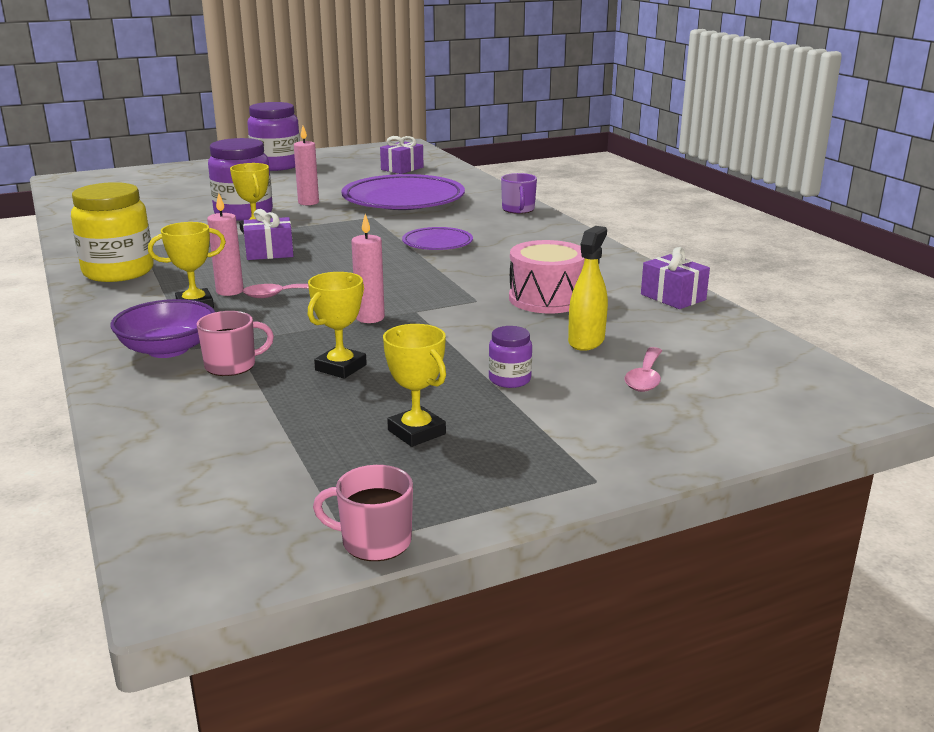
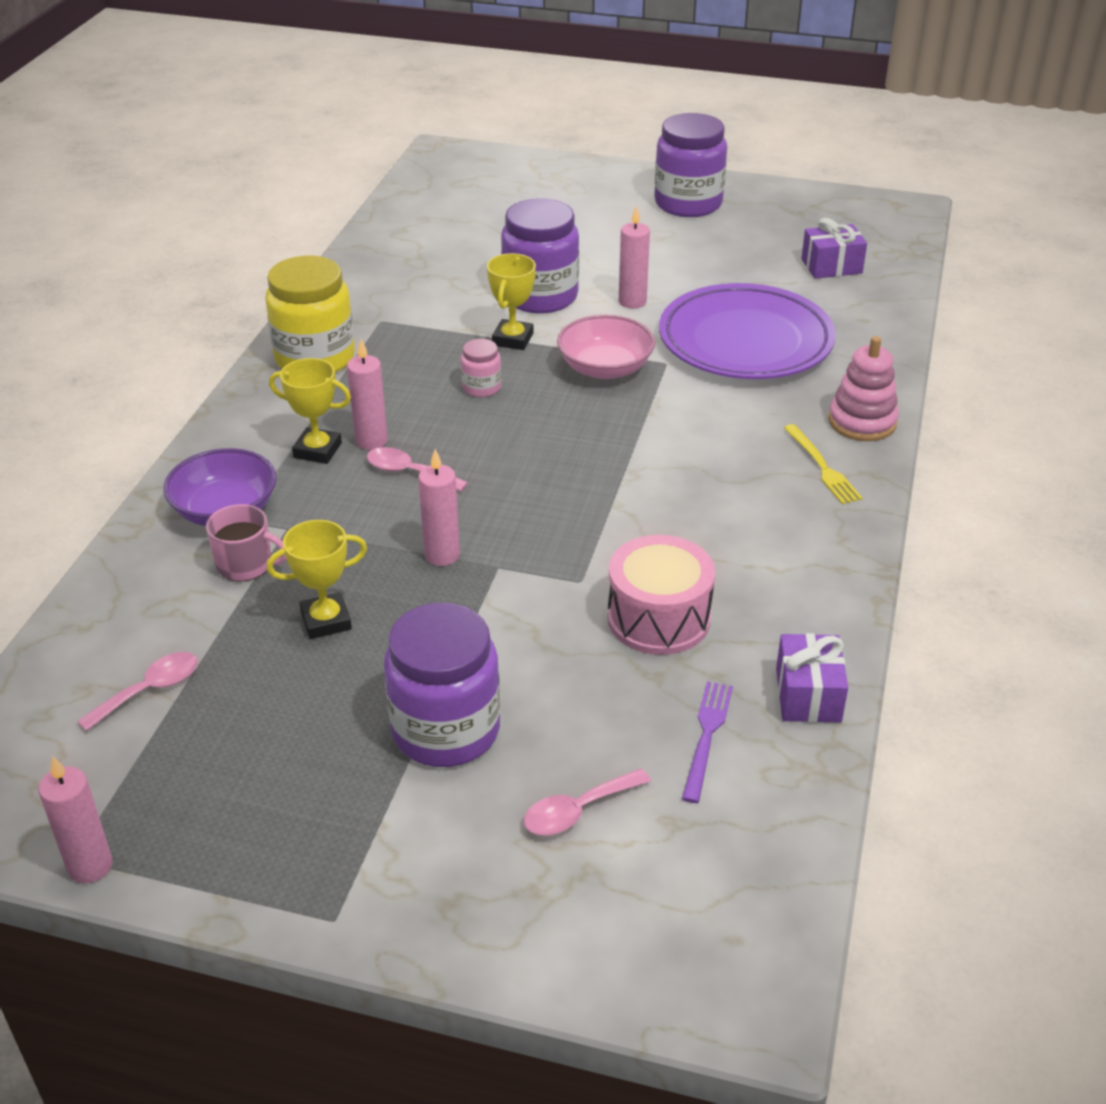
camera: 40 degrees right, 15 degrees up
purple gift [243,209,293,260] -> pink jar [461,339,501,397]
pink mug [313,465,413,561] -> pink candle [38,756,113,883]
yellow trophy [383,324,446,447] -> none
purple plate [402,227,473,250] -> none
purple jar [489,326,532,388] -> purple jar [384,602,500,767], size x2.11
purple mug [501,173,537,214] -> pink stacking toy [828,336,899,441]
yellow spray bottle [568,226,608,351] -> none
none -> pink spoon [77,652,198,731]
none -> pink bowl [557,315,655,379]
none -> purple fork [682,681,733,803]
none -> yellow fork [784,424,862,504]

